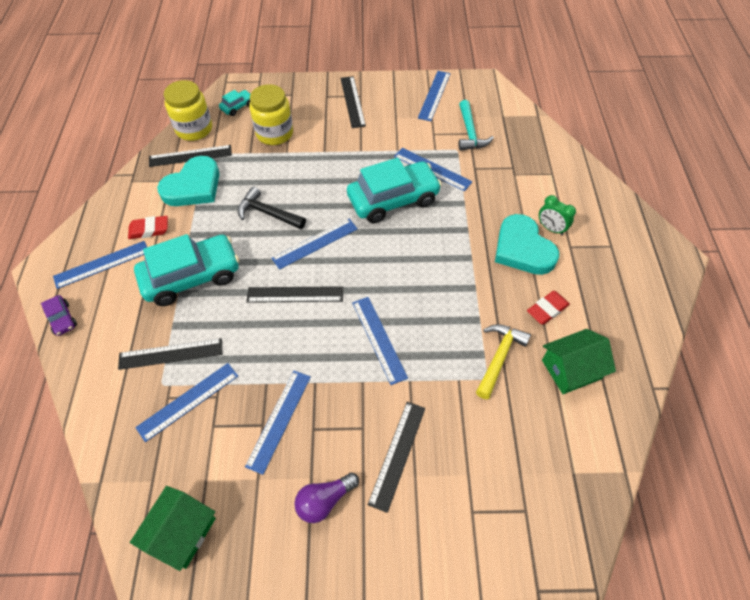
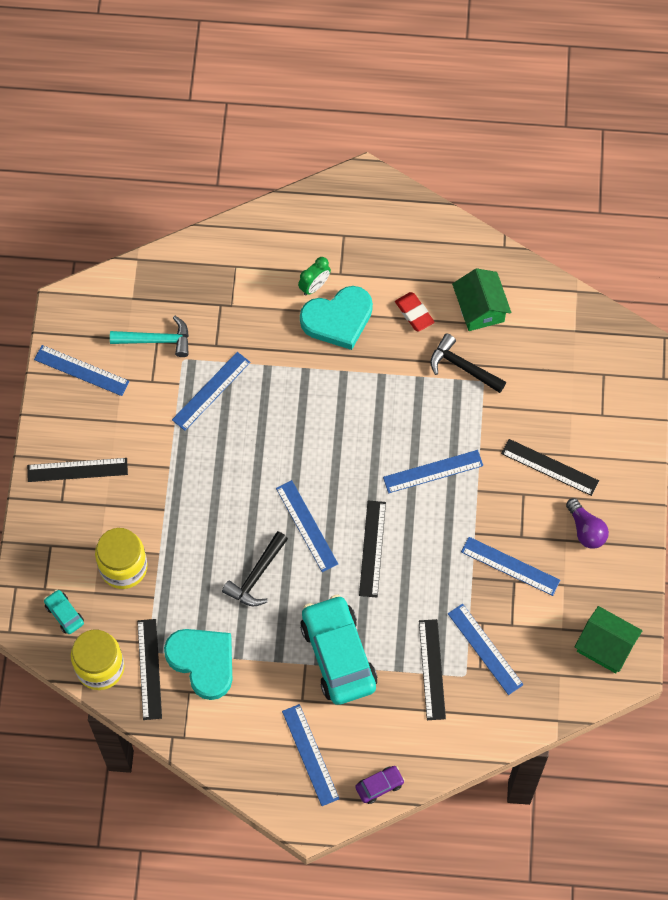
camera: 85 degrees left, 10 degrees up
red eraser [128,216,168,239] -> none
turquoise car [347,158,442,224] -> none
yellow hammer [476,324,531,400] -> black hammer [430,333,506,393]

